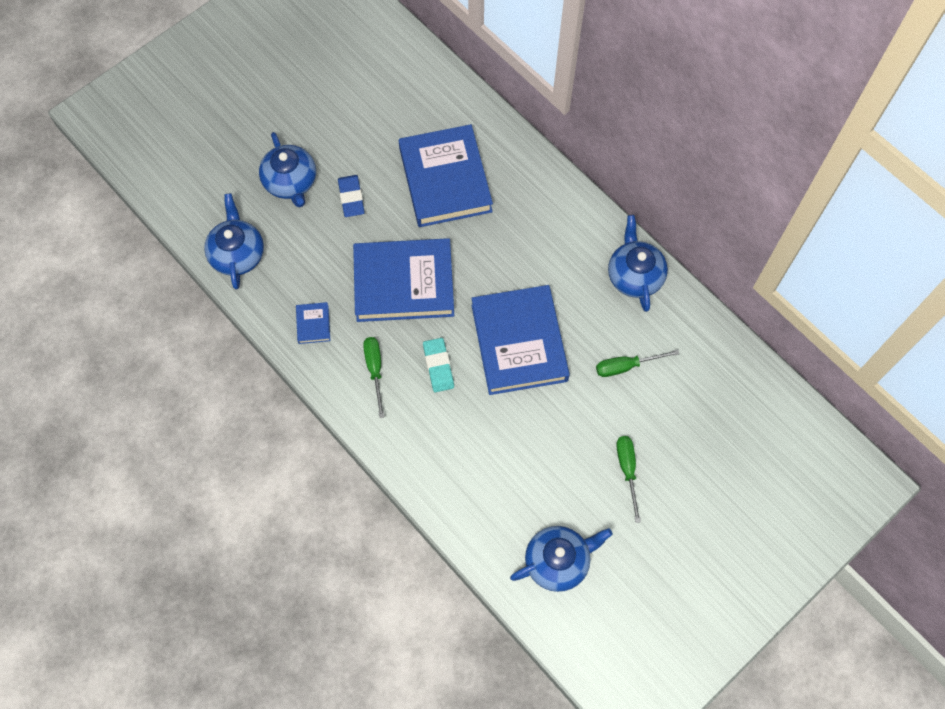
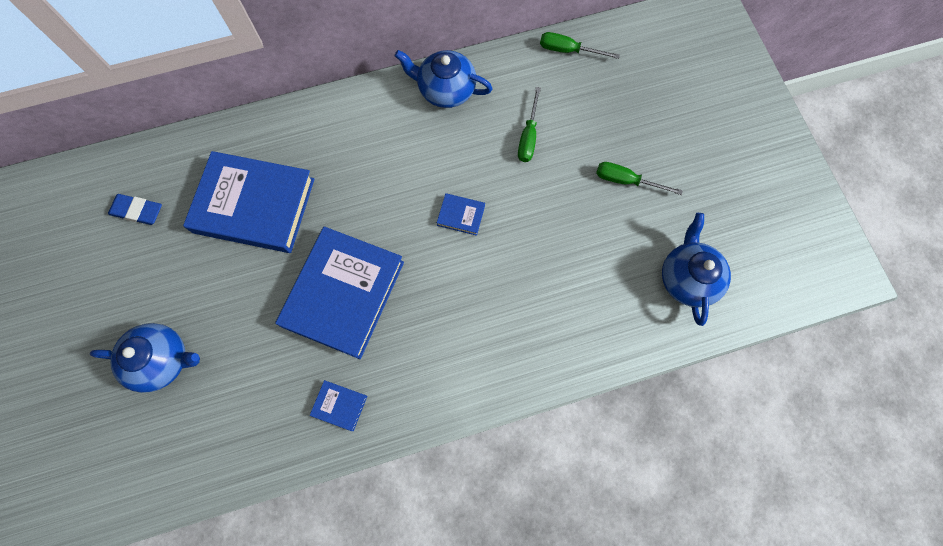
camera: 65 degrees left, 5 degrees up
blue teapot [204,193,264,289] -> none
blue eraser [338,175,365,217] -> blue eraser moved to [108,194,162,225]
green screwdriver [363,337,385,418] -> green screwdriver moved to [540,32,620,59]
turquoise eraser [423,338,454,392] -> none
blue book [471,285,570,395] -> blue book [437,193,485,236], size x0.40

